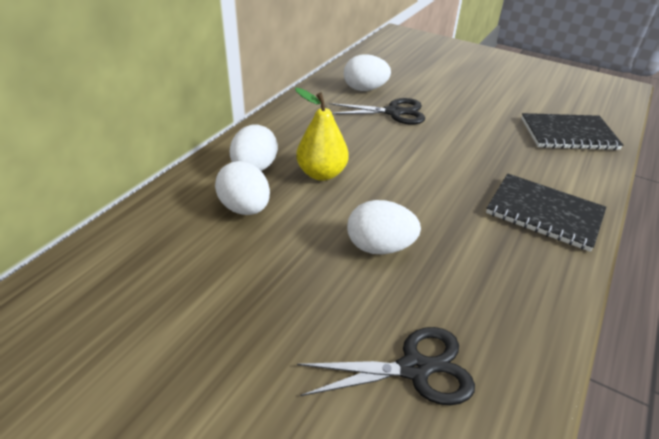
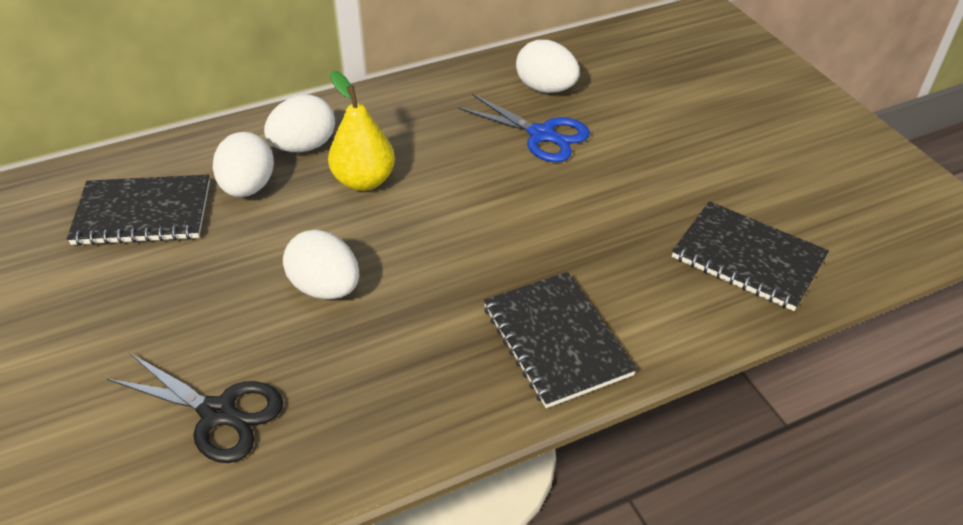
camera: 35 degrees right, 5 degrees up
black scissors [329,98,425,124] -> blue scissors [458,94,590,162]
none -> black notebook [67,175,210,246]

